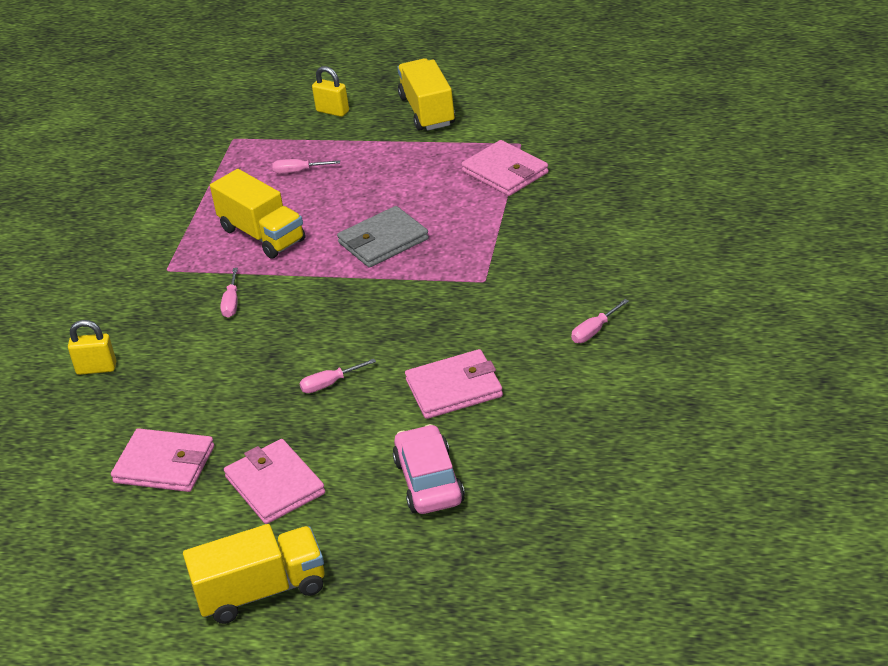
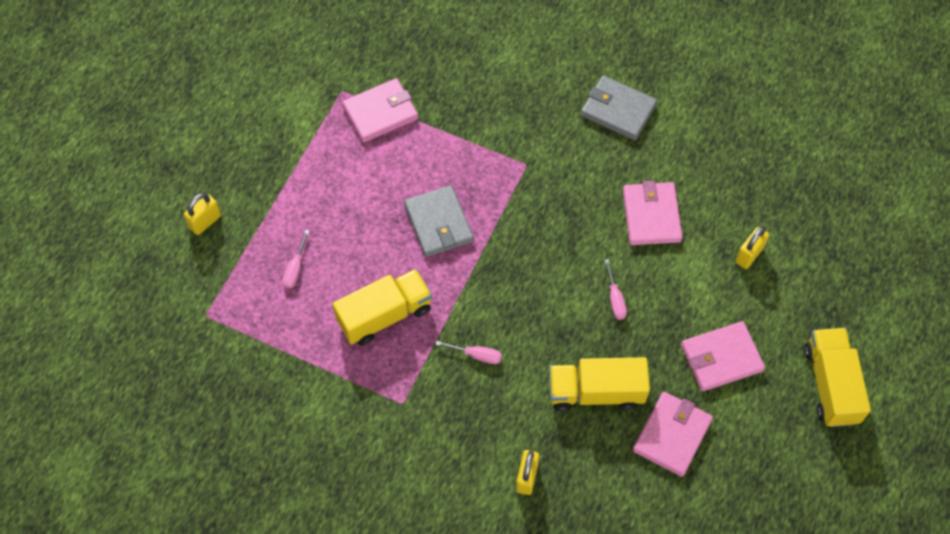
camera: 80 degrees left, 25 degrees up
pink car [393,424,465,514] -> yellow padlock [735,226,769,269]
yellow truck [397,58,455,131] -> yellow truck moved to [549,357,650,412]
pink screwdriver [571,299,629,343] -> grey wallet [581,76,657,140]

